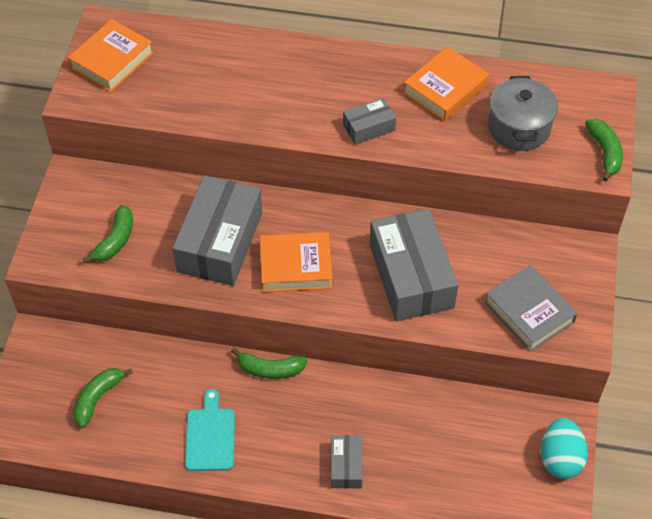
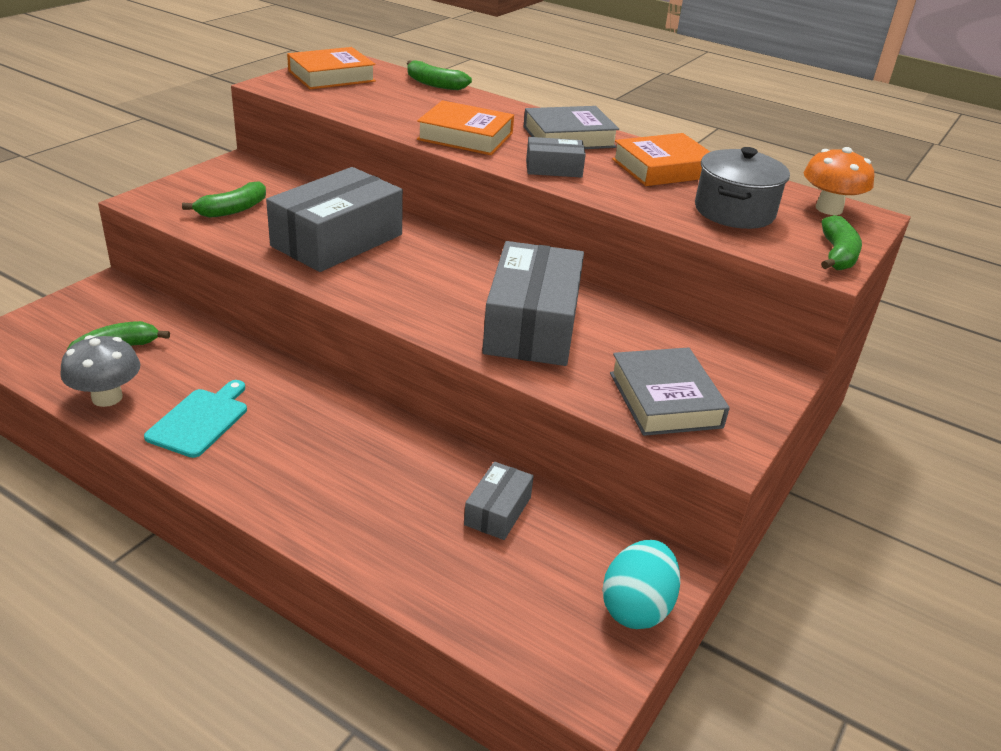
camera: 20 degrees right, 20 degrees down
green banana [231,348,307,379] -> green banana moved to [407,60,472,90]
orange book [260,232,333,292] -> orange book moved to [417,100,514,155]
grey box [331,435,363,488] -> grey box moved to [464,462,534,540]
none -> grey mushroom [60,335,140,407]
none -> grey book [523,106,619,149]
none -> orange mushroom [804,147,874,215]

